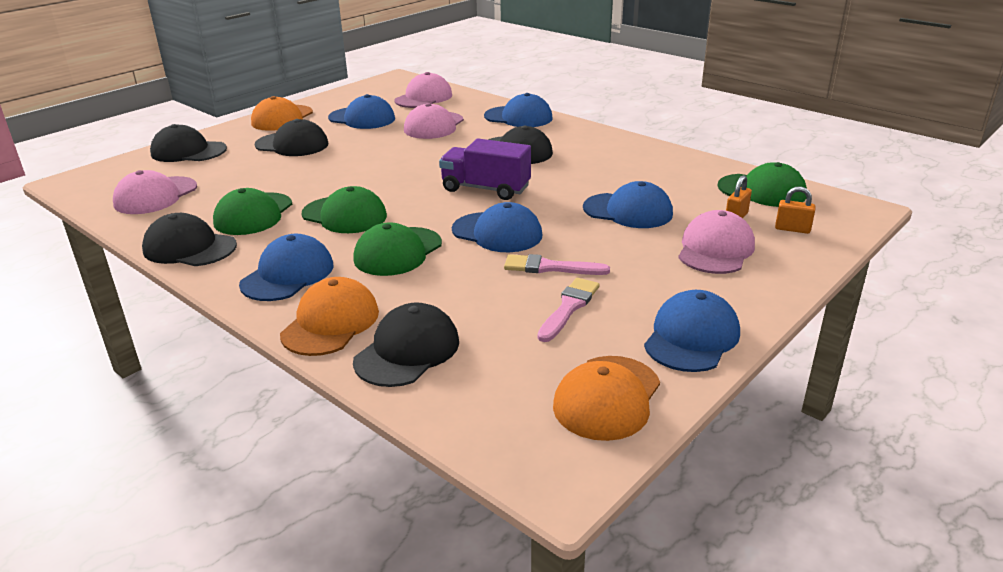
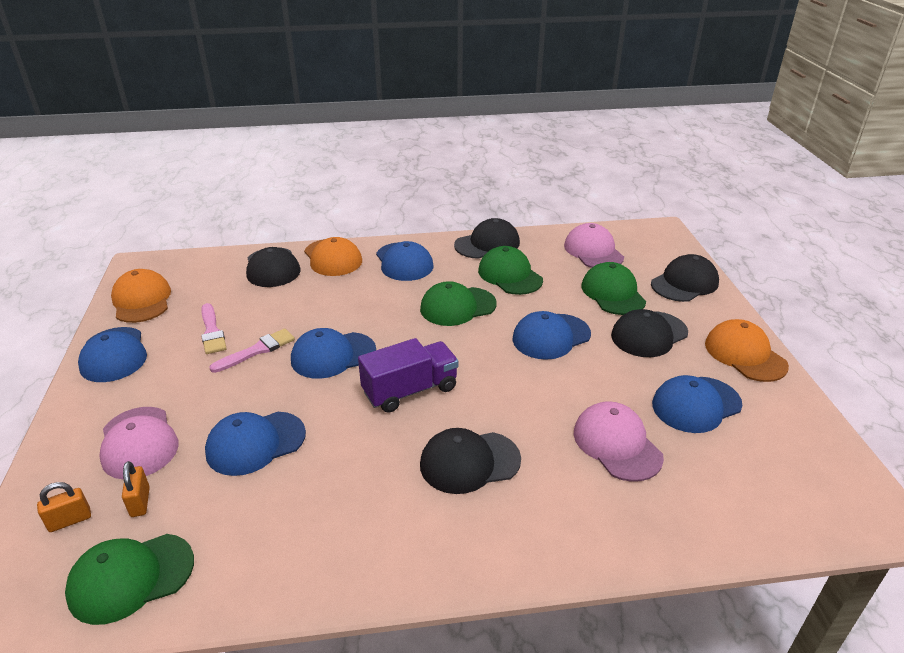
camera: 130 degrees right, 5 degrees up
green cap [353,222,442,276] -> green cap moved to [582,262,646,315]
pink cap [394,72,452,108] -> none
blue cap [484,93,553,127] -> blue cap moved to [512,311,591,360]

